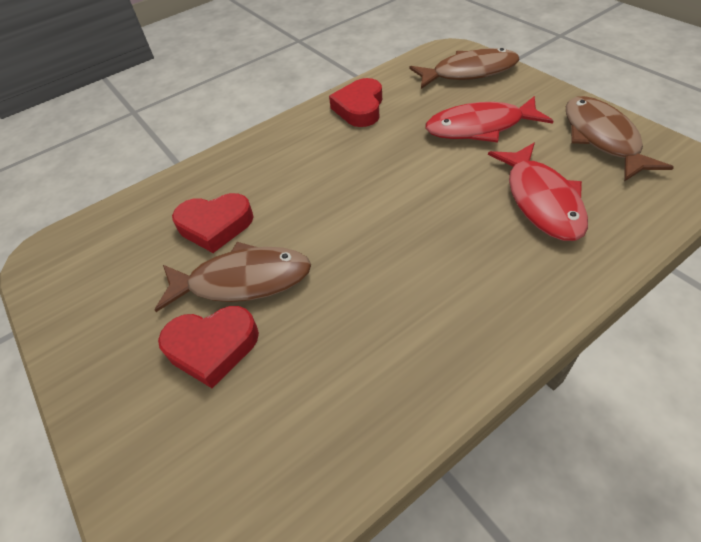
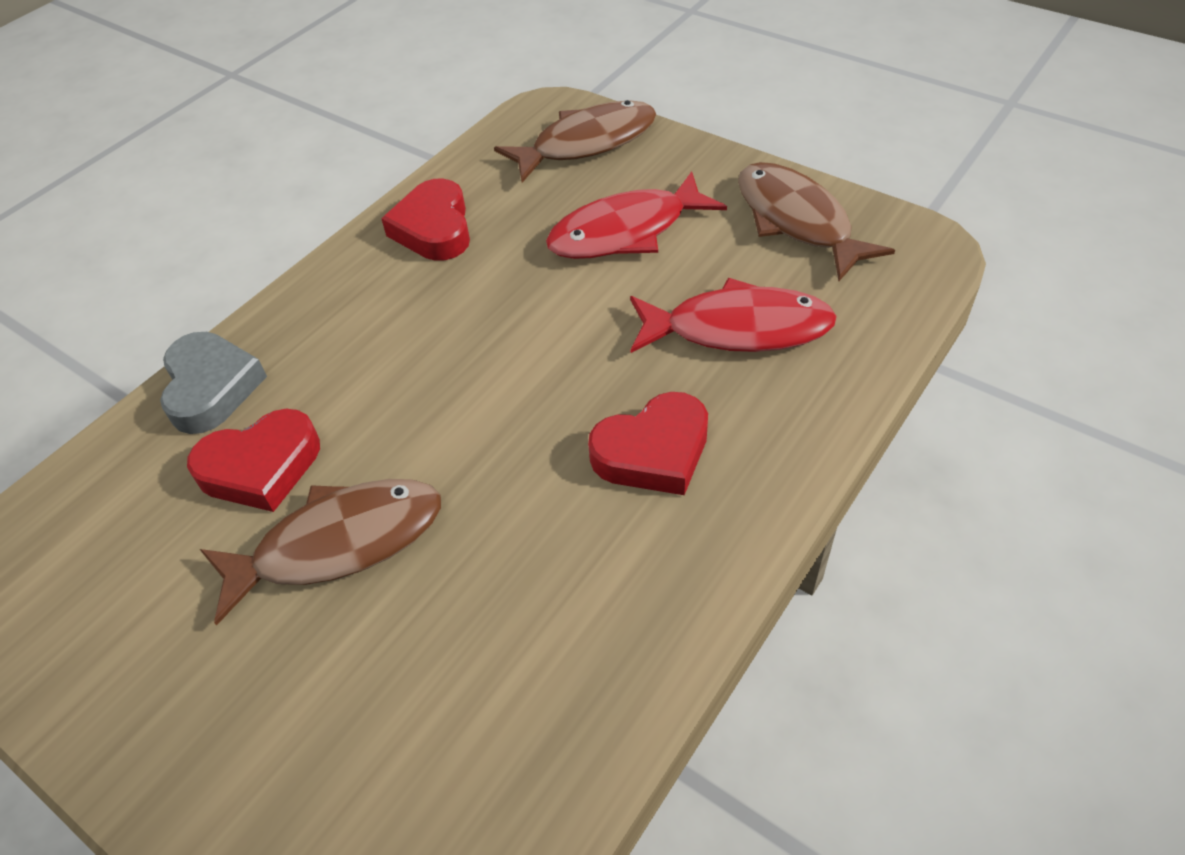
camera: 20 degrees left, 0 degrees up
red heart [158,306,259,388] -> red heart moved to [588,392,708,495]
red fish [488,143,588,241] -> red fish turned 60 degrees counterclockwise [630,278,837,353]
none -> grey heart [160,332,267,434]

